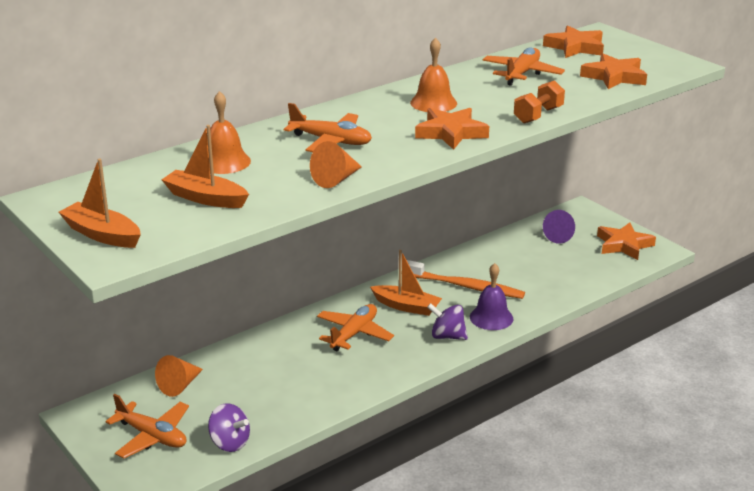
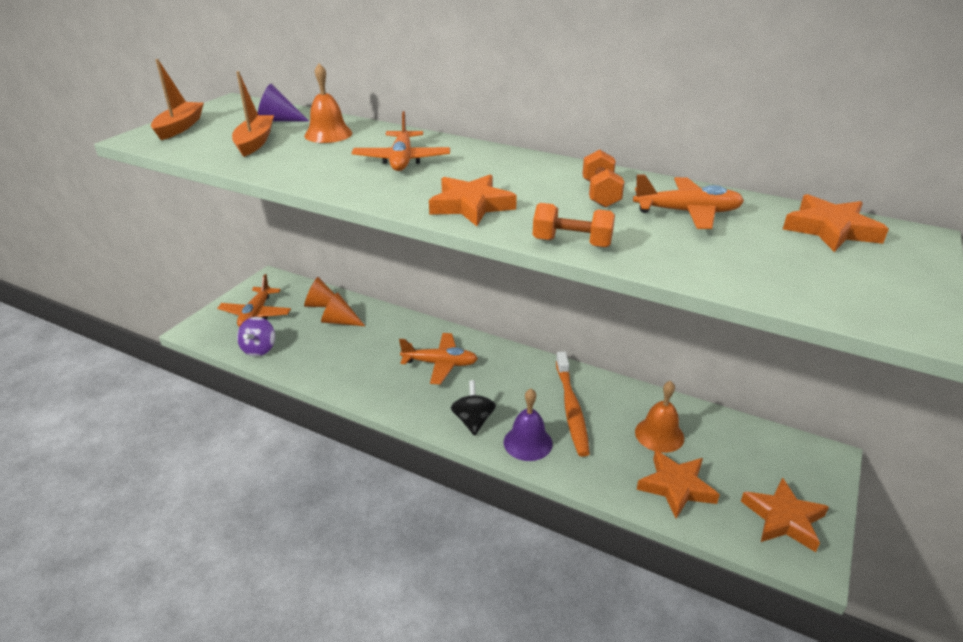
camera: 65 degrees right, 5 degrees up
orange cone [310,141,362,188] -> orange cone moved to [321,292,365,326]
orange boat [370,250,442,316] -> none
orange bell [410,38,457,112] -> orange bell moved to [635,381,684,453]
purple spinning top [427,303,468,340] -> black spinning top [451,380,496,436]
purple cone [543,210,575,244] -> purple cone moved to [258,84,309,122]
orange star [580,53,647,89] -> orange star moved to [637,450,720,519]
none -> orange dumbbell [582,149,624,208]

